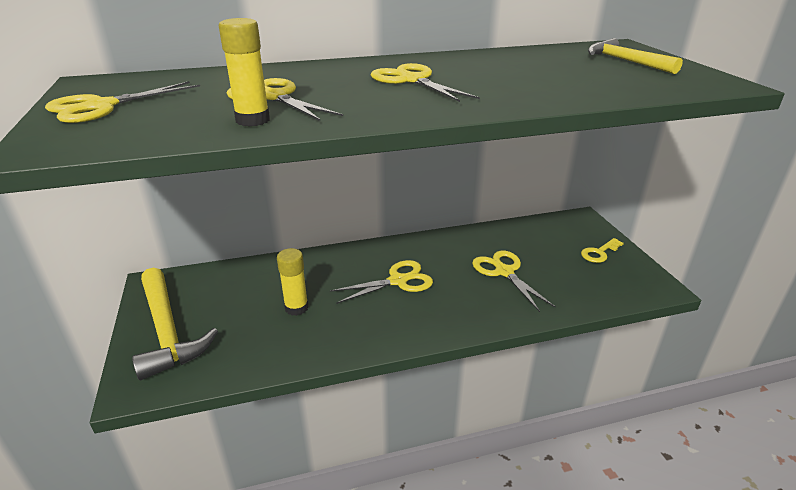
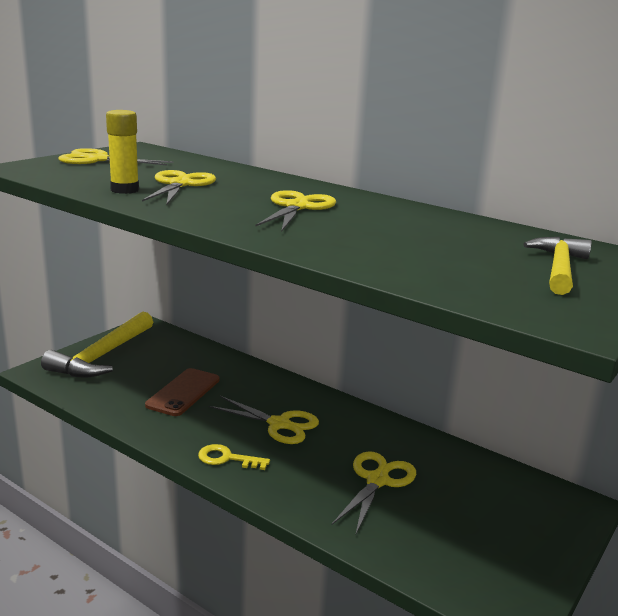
camera: 50 degrees right, 10 degrees down
yellow glue stick [277,248,309,316] -> brown phone [145,368,220,416]
yellow key [581,238,624,263] -> yellow key moved to [198,444,270,470]

